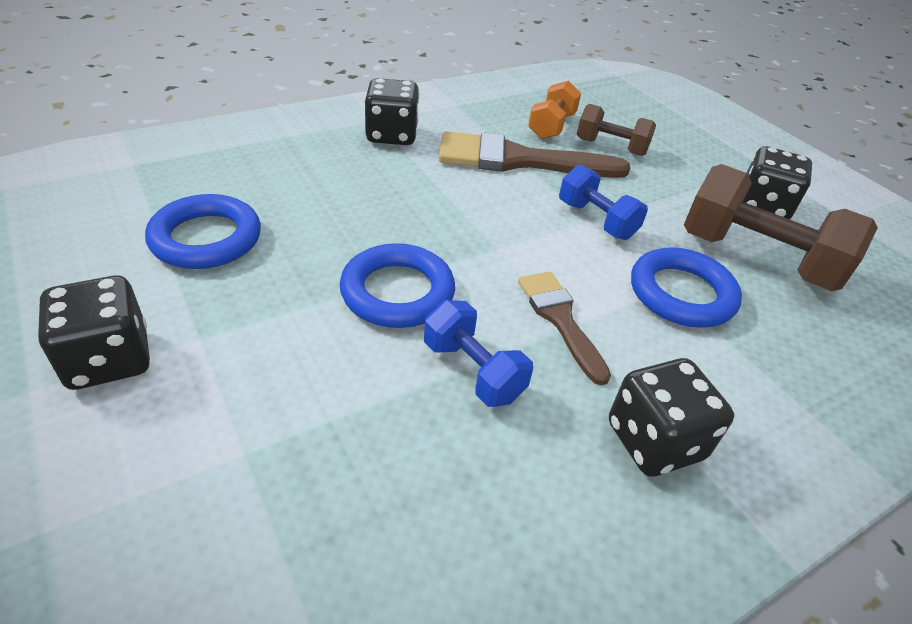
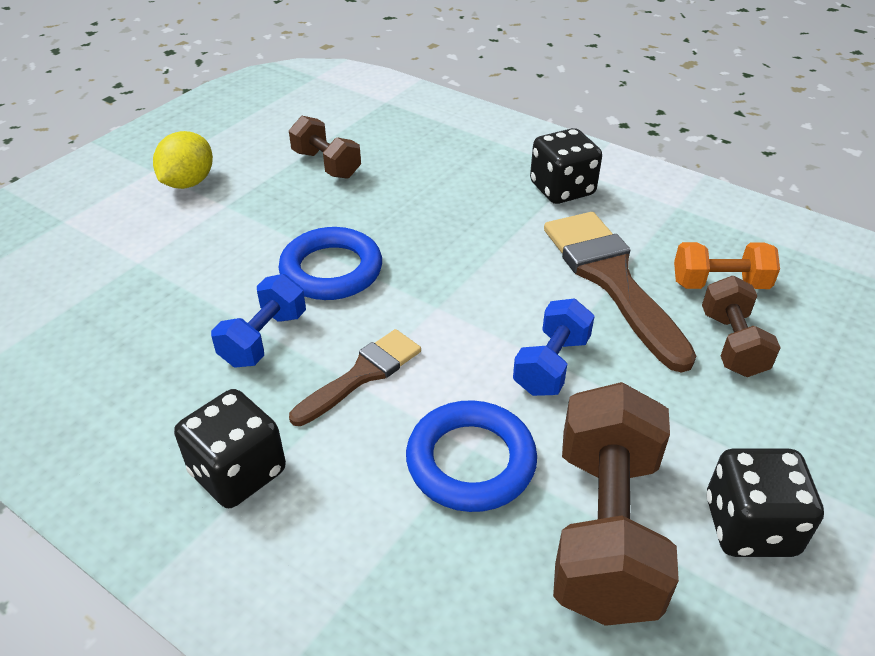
camera: 70 degrees right, 0 degrees up
black dice [38,276,150,390] -> yellow lemon [153,131,213,189]
blue ring [145,194,261,269] -> brown dumbbell [289,116,361,179]

